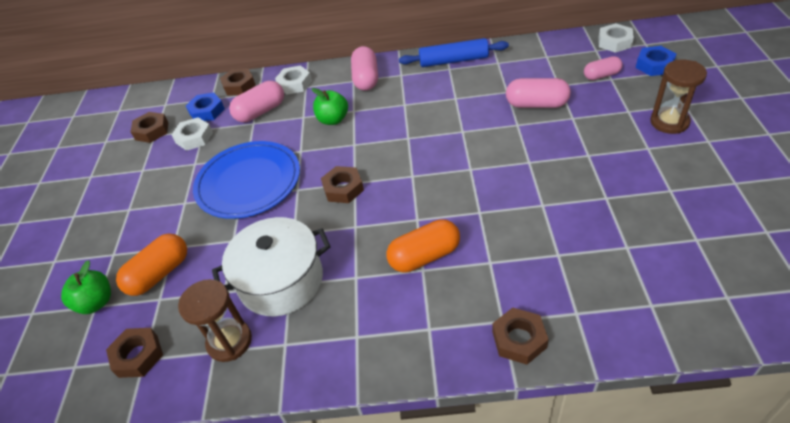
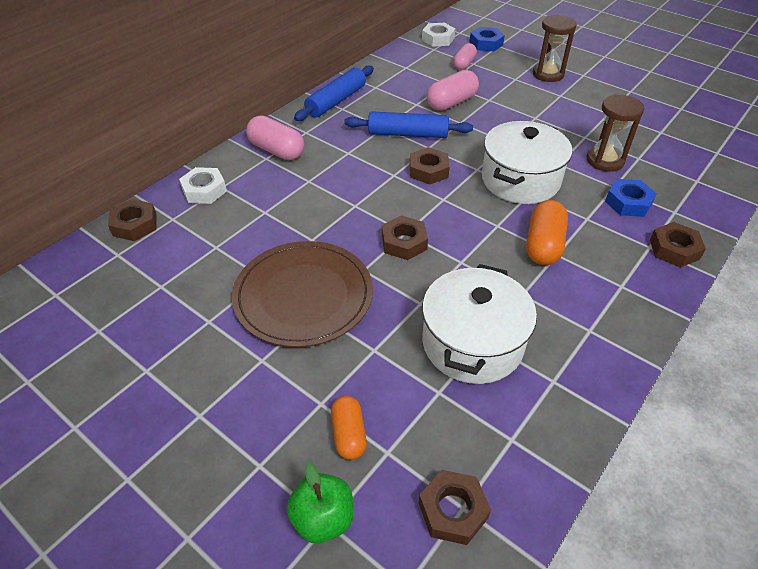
camera: 55 degrees left, 0 degrees up
orange capsule [116,234,187,296] -> orange capsule [331,396,367,460], size x0.65
brown nut [131,112,168,143] -> brown nut moved to [410,147,450,185]
white nut [172,117,213,151] -> none
brown hourglass [178,279,252,362] -> brown hourglass moved to [587,94,645,172]
blue nut [186,92,225,121] -> blue nut moved to [605,179,657,217]
blue plate [193,141,300,219] -> brown plate [232,241,373,347]
pink capsule [229,81,284,122] -> none
green apple [312,88,348,125] -> none
none -> blue rolling pin [344,111,473,138]
none -> white pot [482,121,572,204]

